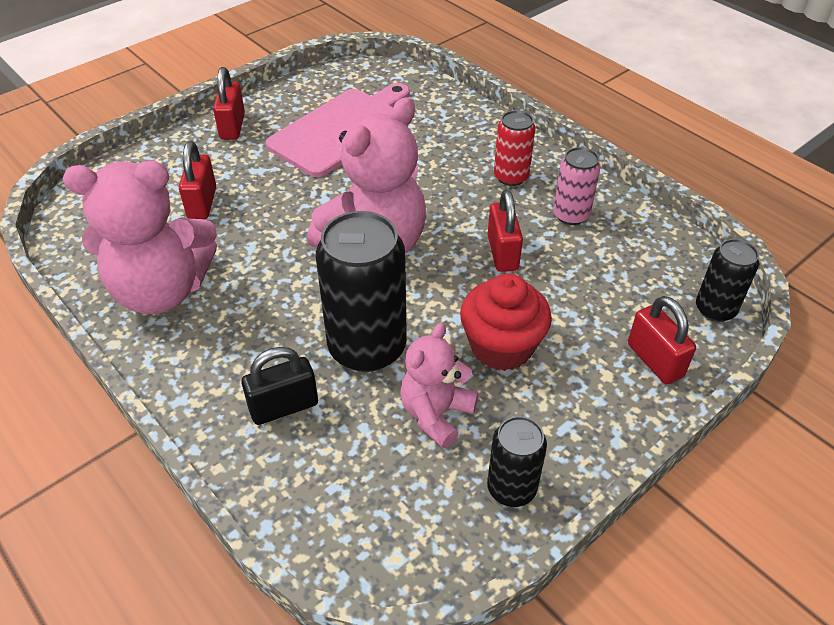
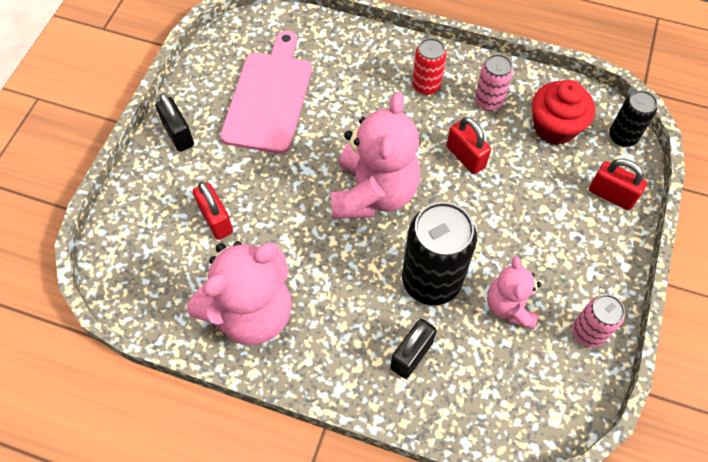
camera: 30 degrees left, 15 degrees up
red padlock [213,67,245,140] -> black padlock [155,93,194,152]
red cupcake [460,273,552,371] -> red cupcake moved to [532,80,595,145]
black can [487,416,547,507] -> pink can [572,294,625,348]

